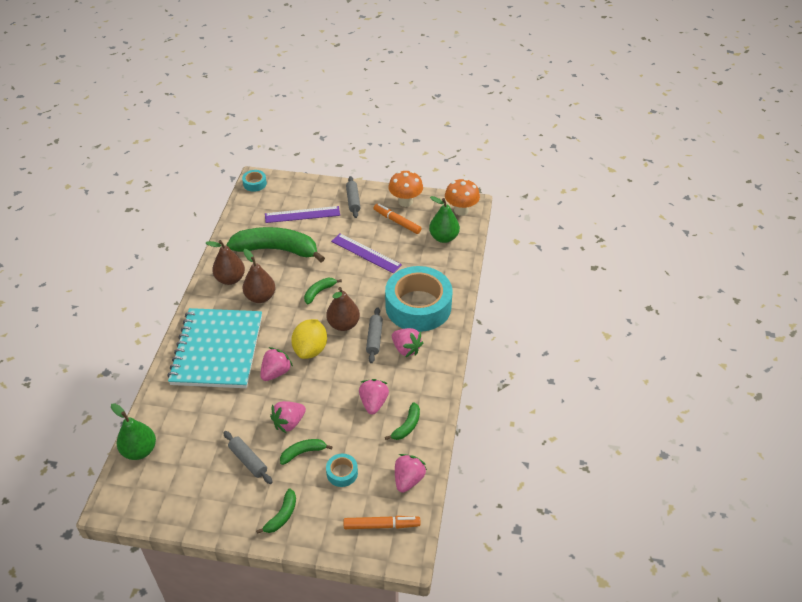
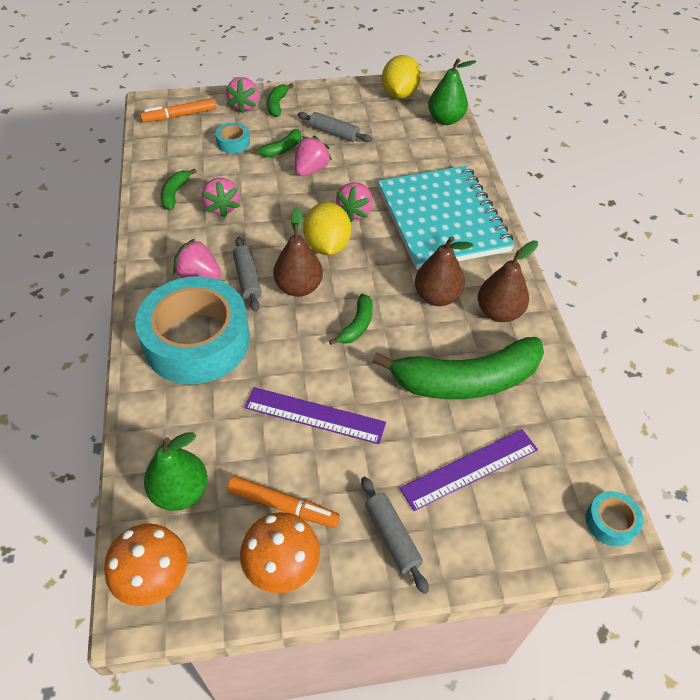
camera: 160 degrees right, 5 degrees up
pink strawberry [395,454,427,493] -> pink strawberry moved to [226,77,259,113]
none -> yellow lemon [382,55,421,98]

